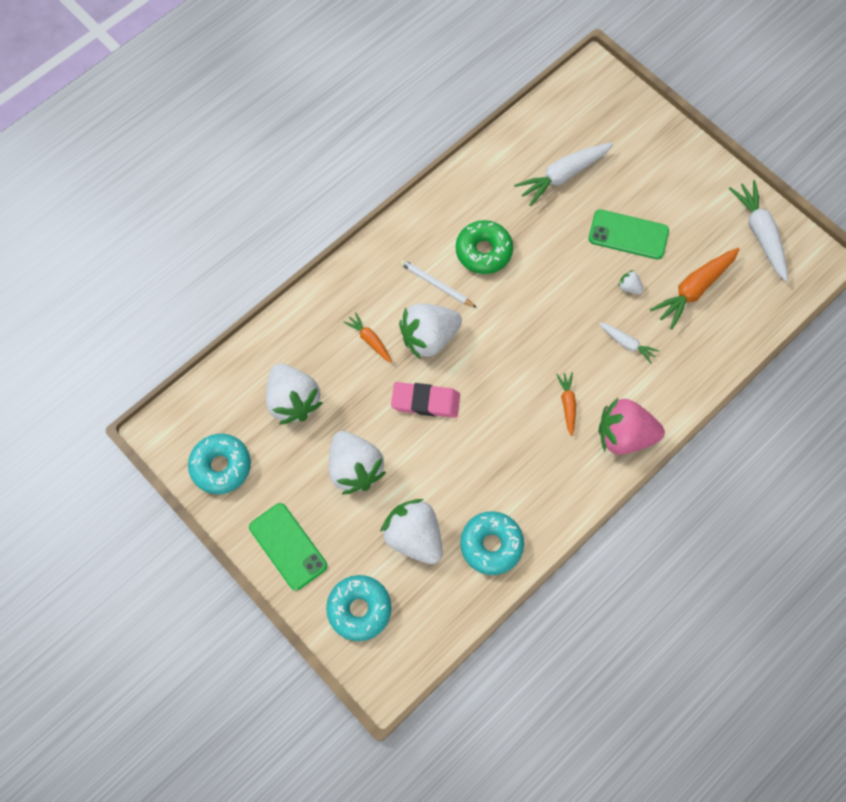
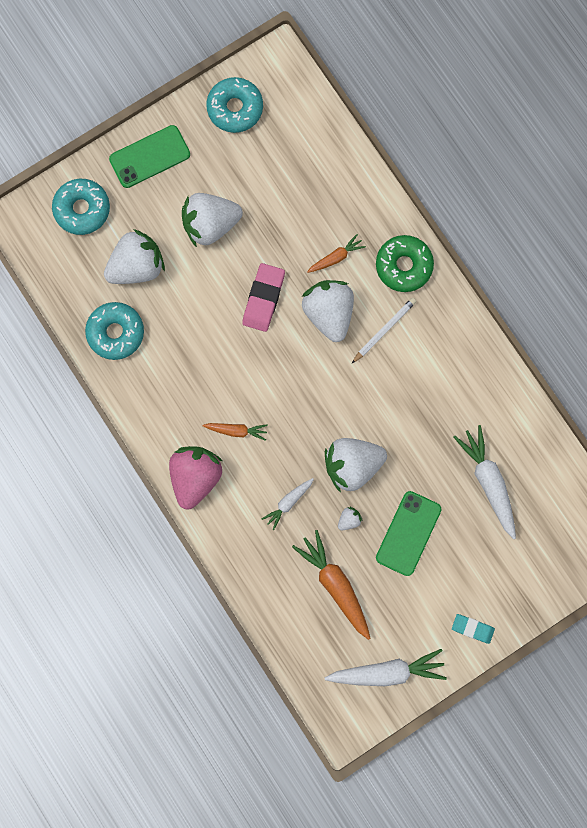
camera: 100 degrees right, 10 degrees up
white strawberry [266,364,323,425] -> white strawberry moved to [325,438,387,493]
green donut [456,220,513,274] -> green donut moved to [376,235,434,292]
none -> turquoise eraser [452,614,495,644]

